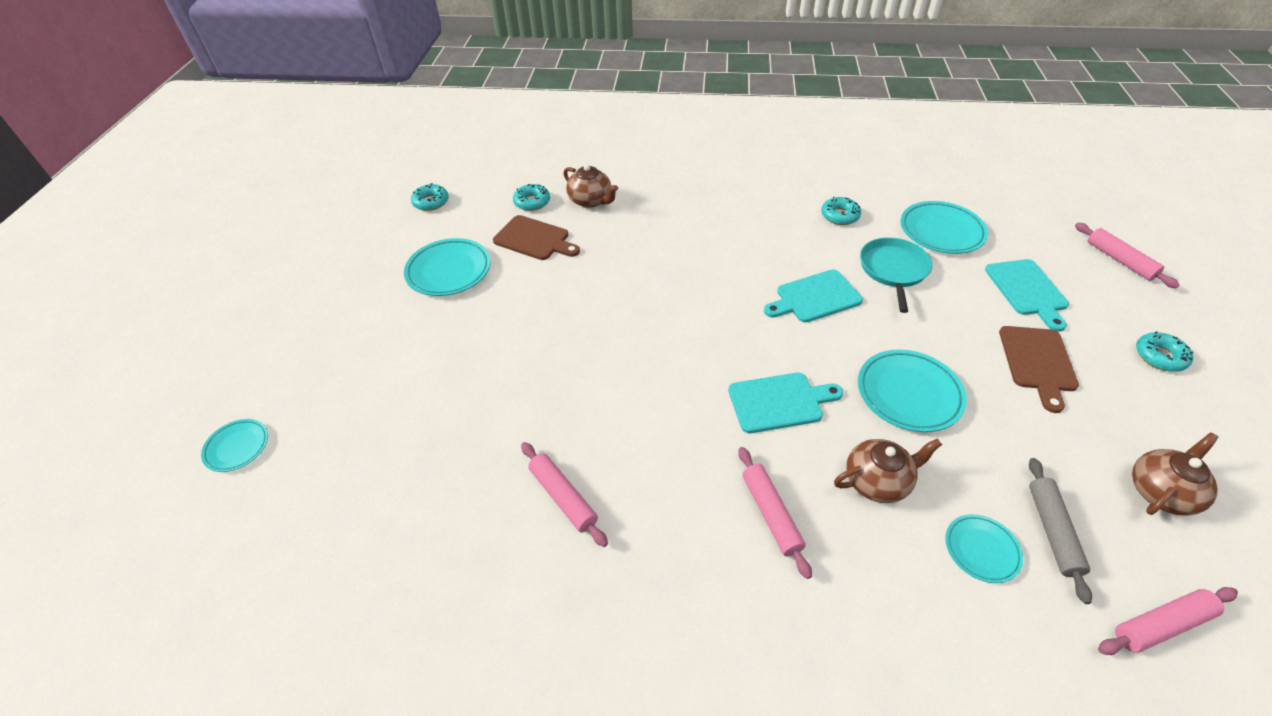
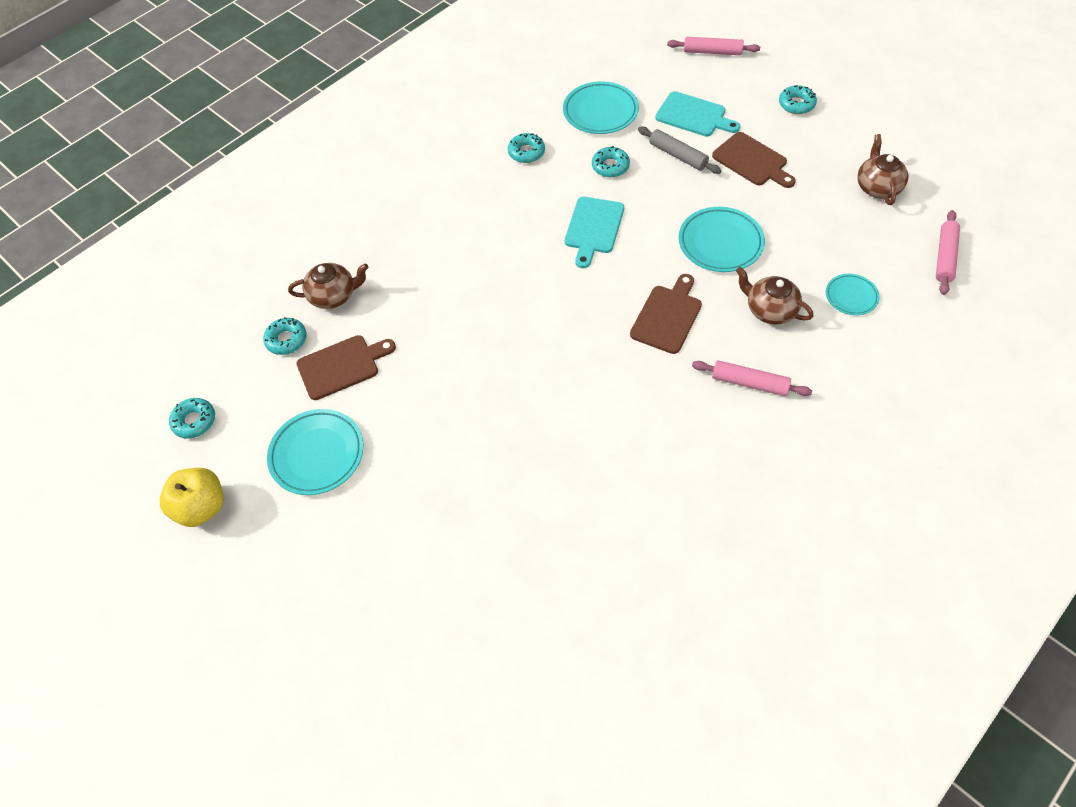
camera: 50 degrees left, 10 degrees up
turquoise plate [201,419,268,472] -> none
pink rolling pin [521,442,608,547] -> none
turquoise cutting board [728,373,843,433] -> brown cutting board [630,274,702,354]
brown teapot [834,438,942,503] -> brown teapot turned 75 degrees counterclockwise [736,267,813,324]
turquoise pan [860,237,932,313] -> turquoise donut [592,146,630,177]
grey rolling pin [1029,458,1092,604] -> grey rolling pin moved to [638,127,721,174]
none -> yellow apple [160,468,224,527]

